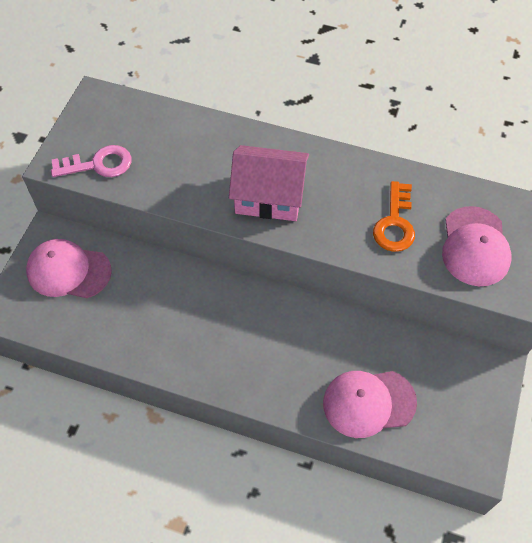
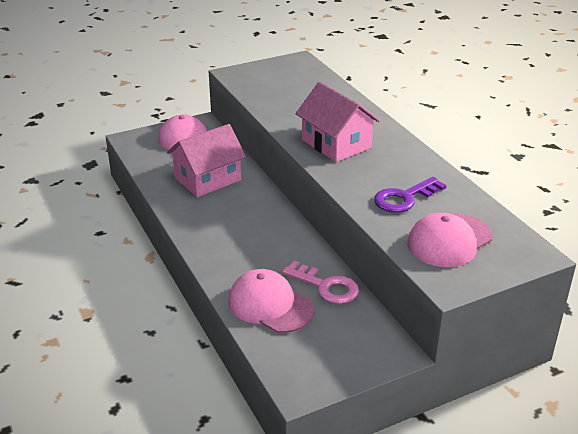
camera: 45 degrees right, 25 degrees down
pink key [51,145,132,177] -> pink key moved to [282,261,359,304]
orange key [373,181,415,252] -> purple key [374,177,447,213]
none -> pink house [167,124,246,197]

